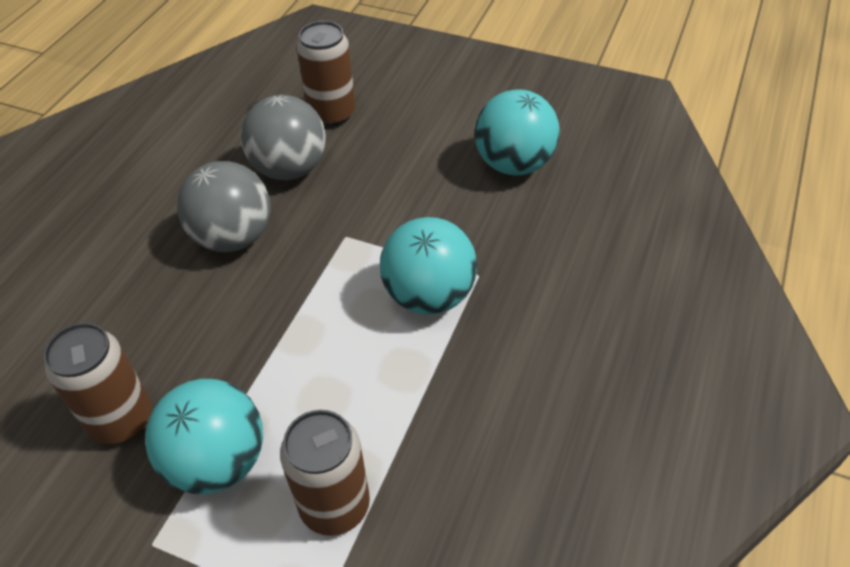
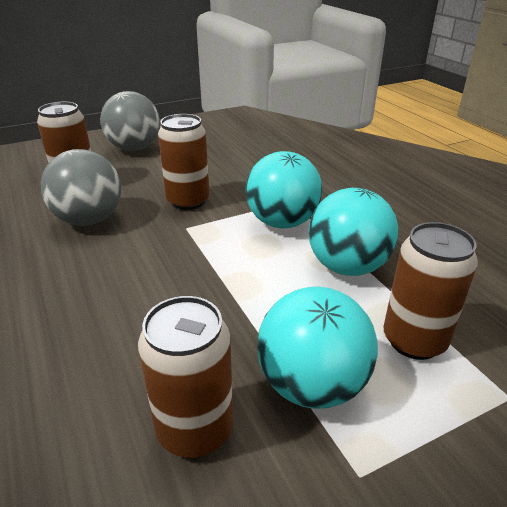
camera: 50 degrees left, 15 degrees down
grey ball [177,161,271,252] -> grey ball moved to [100,91,160,151]
turquoise ball [475,90,560,175] -> turquoise ball moved to [308,188,398,276]
none -> brown can [158,114,210,210]

